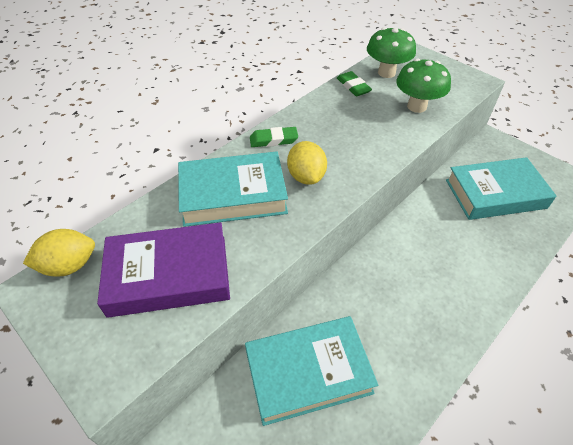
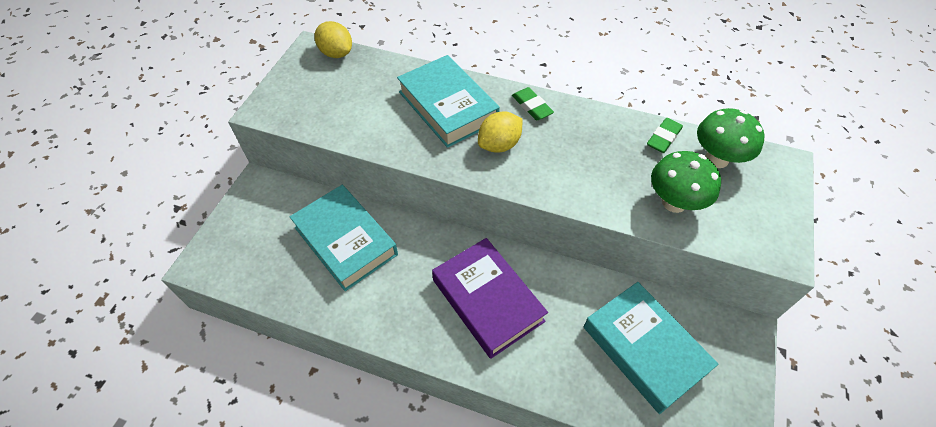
camera: 65 degrees right, 5 degrees up
purple book [97,222,230,318] -> purple book moved to [432,238,548,359]

